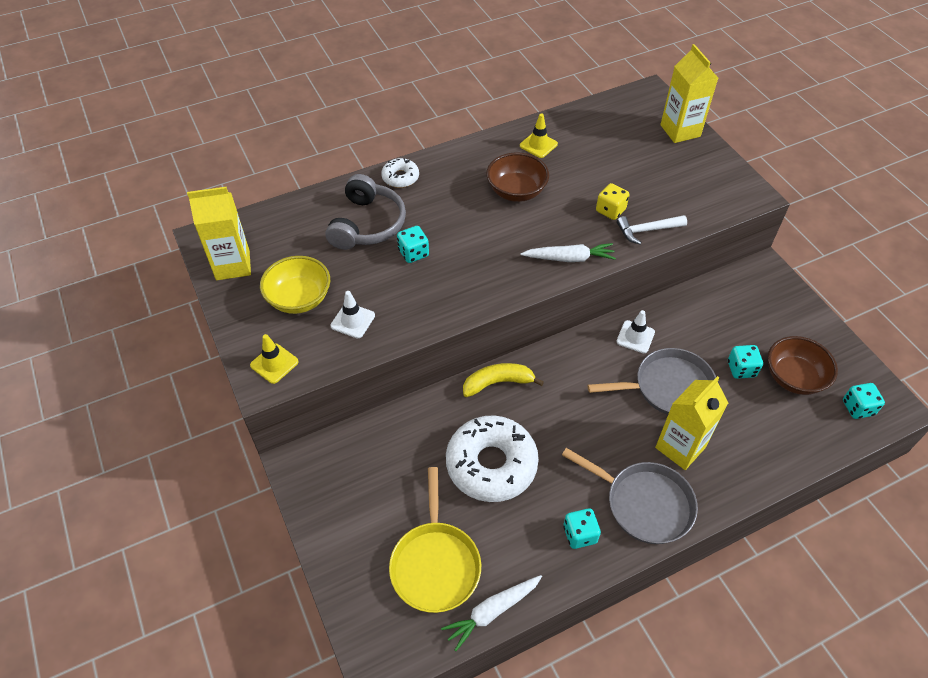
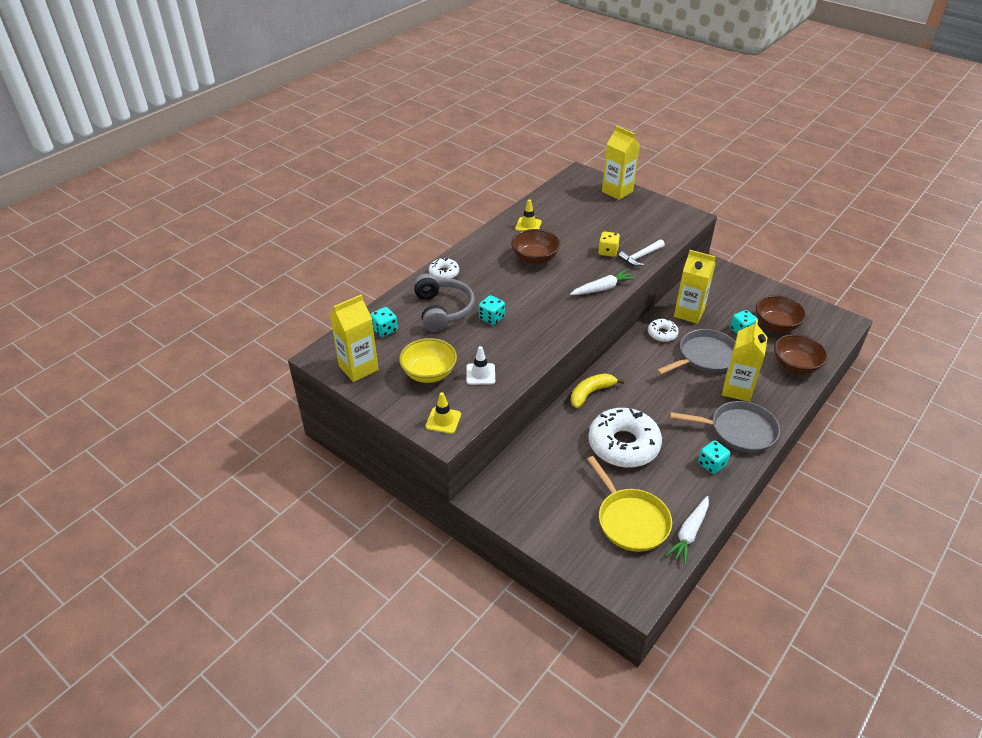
camera: 25 degrees left, 10 degrees down
white traffic cone [616,310,655,353] -> white donut [648,319,679,342]
turquoise dice [843,383,885,419] -> turquoise dice moved to [370,307,398,337]
none -> yellow carton [674,250,716,324]
none -> brown bowl [774,334,828,374]

